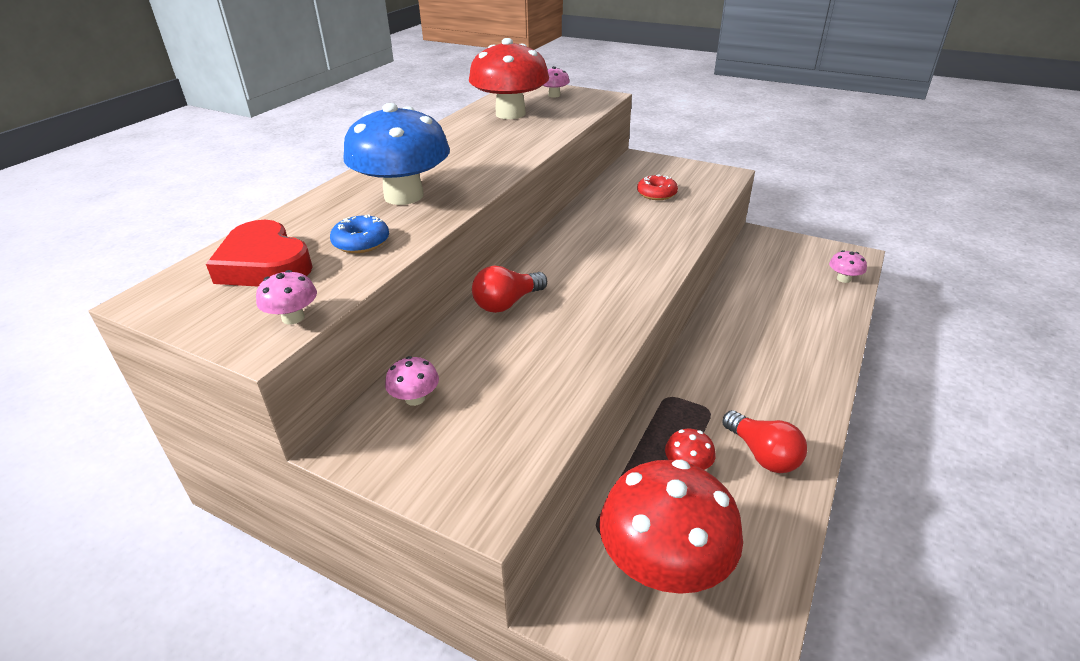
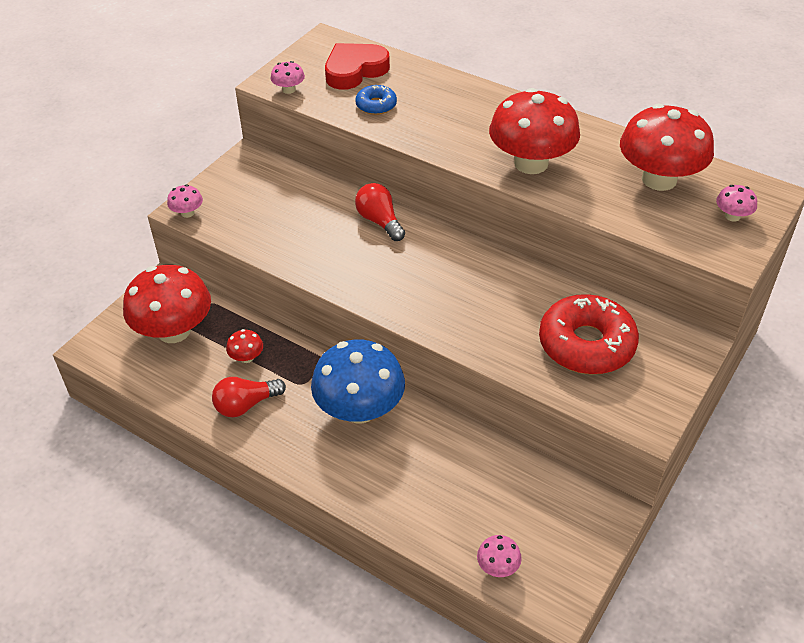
camera: 95 degrees right, 10 degrees up
blue mushroom [343,103,450,205] -> blue mushroom moved to [311,339,405,424]
pink mushroom [385,356,439,406] -> pink mushroom moved to [167,185,203,218]
red donut [637,175,678,200] -> red donut [539,294,639,375], size x2.03
none -> red mushroom [489,88,580,174]

